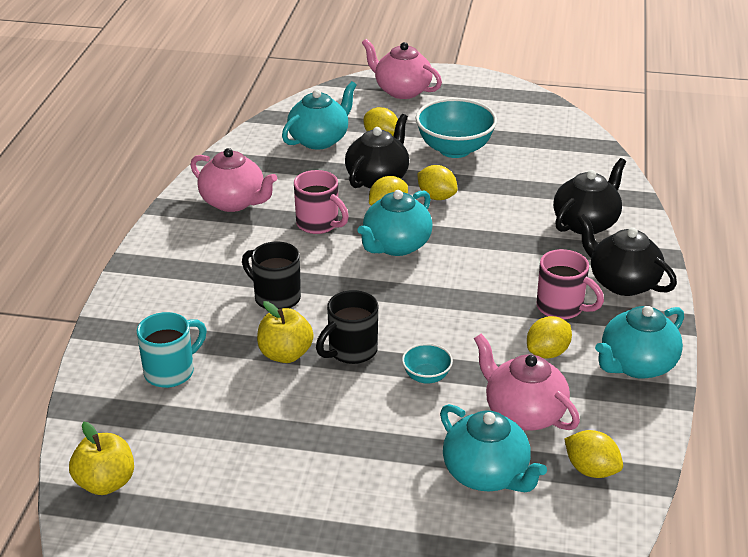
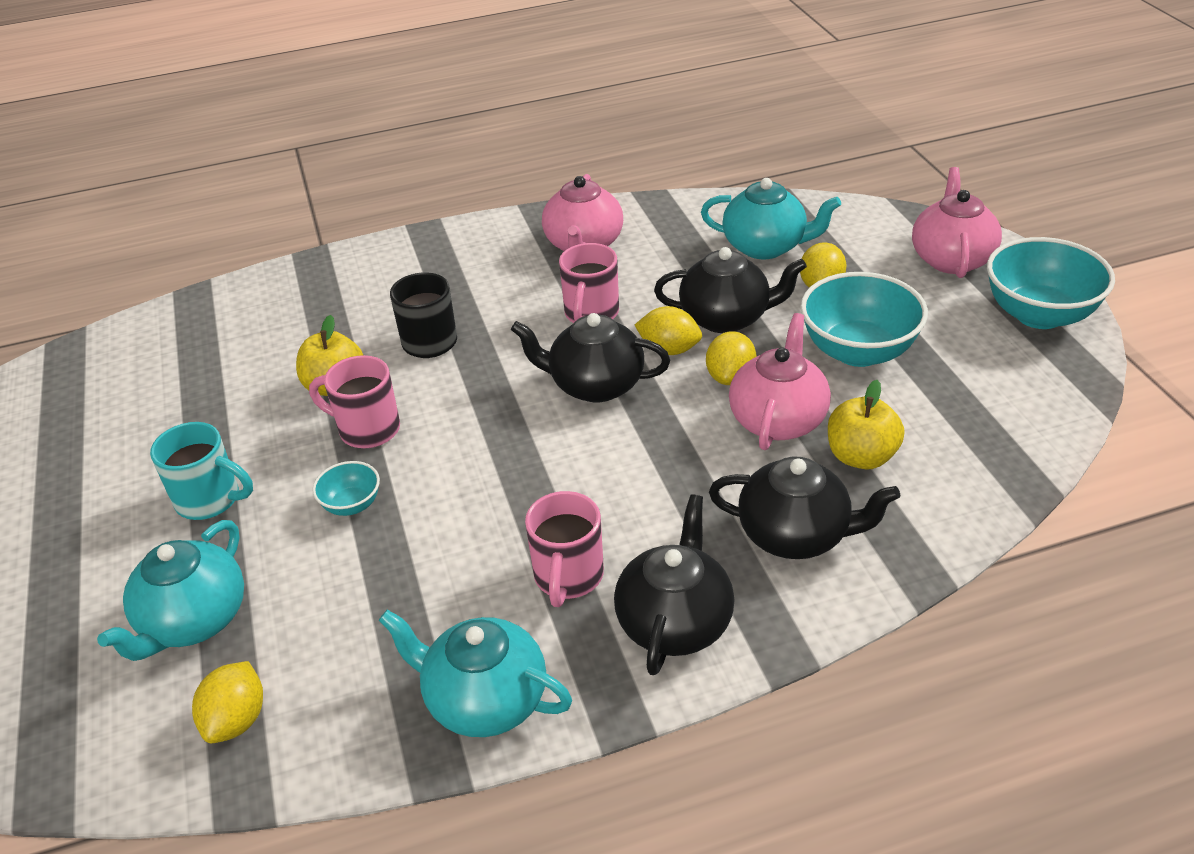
camera: 65 degrees right, 5 degrees up
yellow apple [69,422,134,495] -> yellow apple moved to [828,380,905,469]
turquoise mug [137,312,207,388] -> turquoise mug moved to [150,422,253,520]
black mug [316,290,378,364] -> pink mug [309,355,400,448]
turquoise teapot [357,190,433,256] -> black teapot [511,313,670,402]
pink teapot [474,334,580,431] -> pink teapot moved to [729,313,831,450]
yellow lemon [527,316,572,359] -> none
none -> turquoise bowl [987,237,1115,329]

